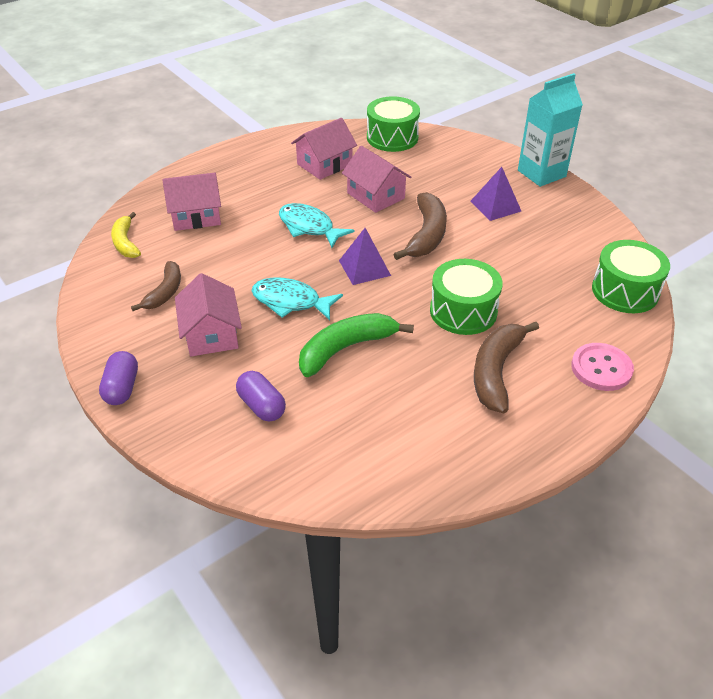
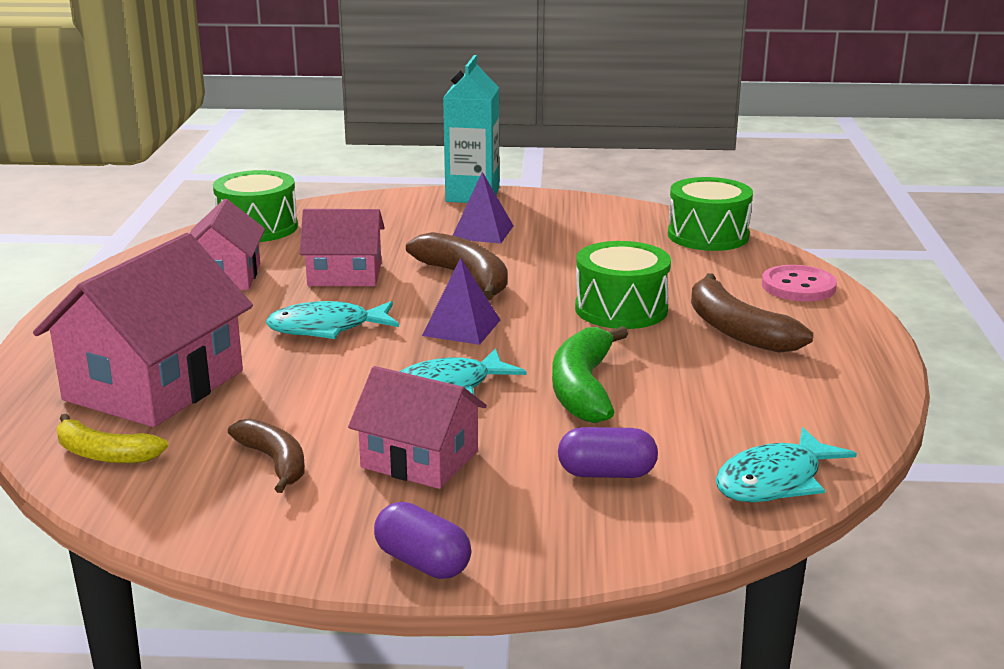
camera: 50 degrees left, 20 degrees down
pink house [162,173,221,231] -> pink house [33,233,253,427], size x1.65
none -> turquoise fish [716,427,857,502]

